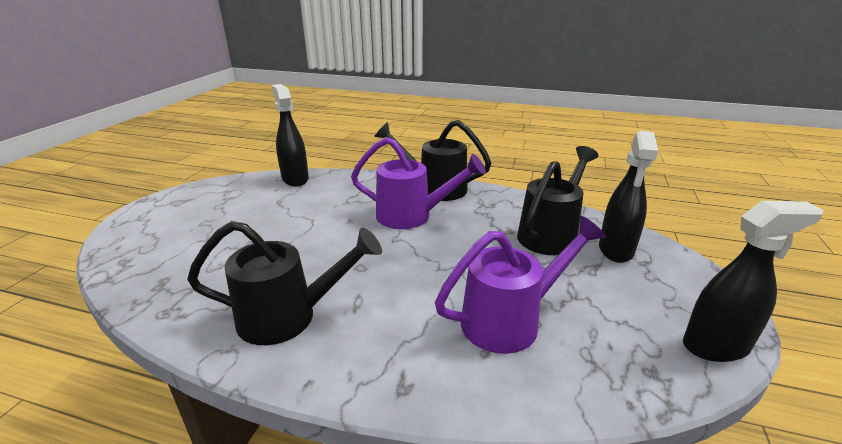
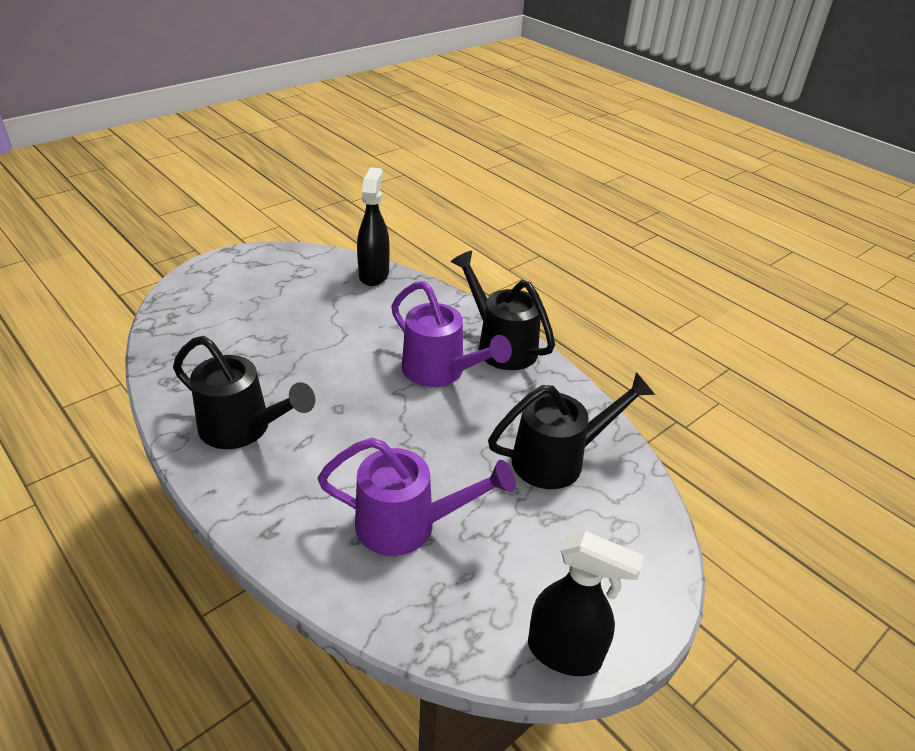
camera: 30 degrees right, 10 degrees up
black spray bottle [599,131,658,263] -> none

